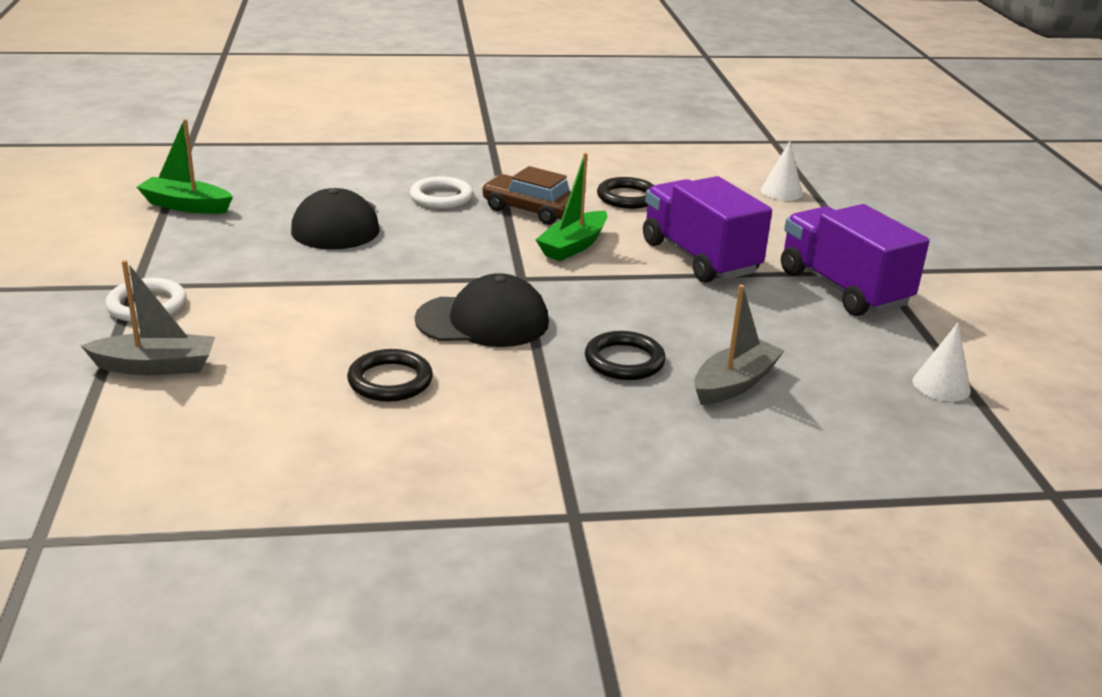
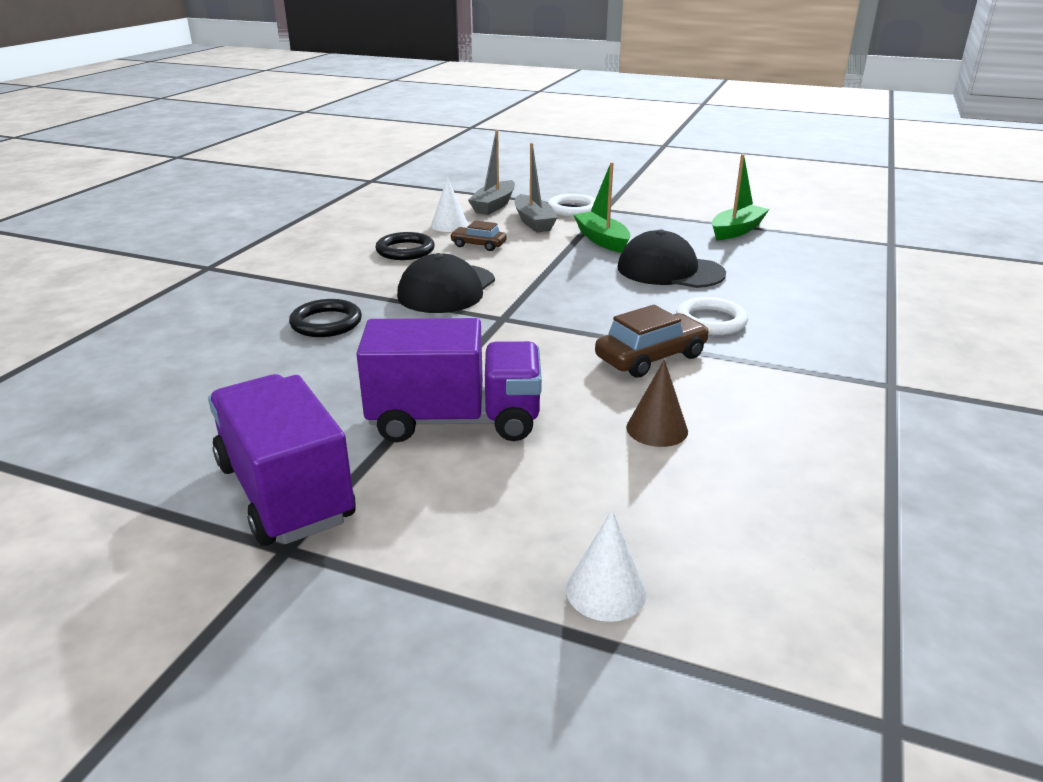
camera: 120 degrees right, 0 degrees up
green boat [536,153,607,261] -> green boat moved to [574,162,631,253]
black ring [597,177,654,209] -> brown cone [626,360,688,447]
grey boat [694,285,785,405] -> grey boat moved to [514,143,558,232]
purple truck [781,204,929,316] -> purple truck turned 120 degrees counterclockwise [208,374,356,546]
white cone [913,323,971,402] -> white cone moved to [431,177,468,232]
none -> brown car [450,221,507,251]

